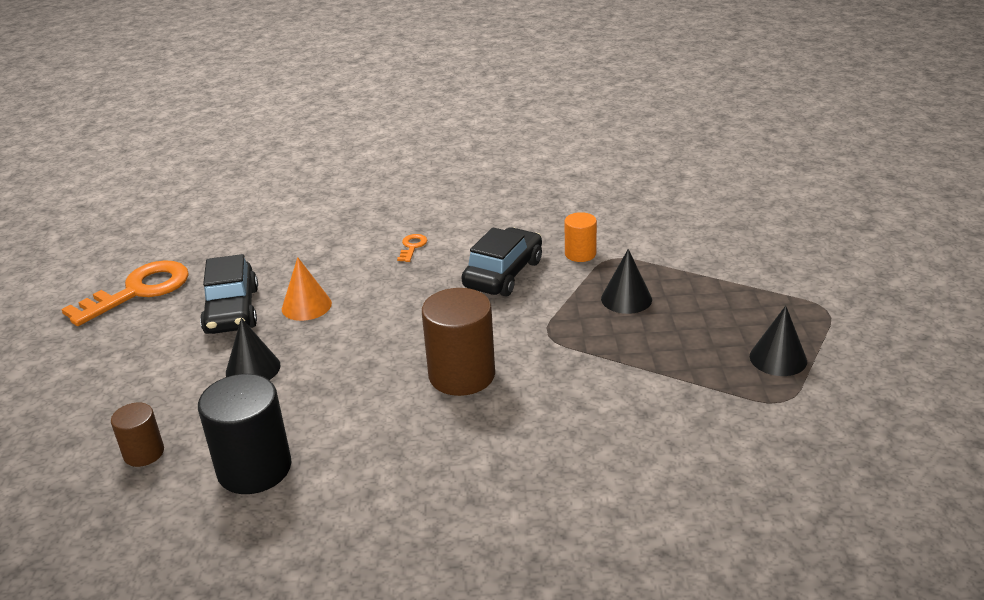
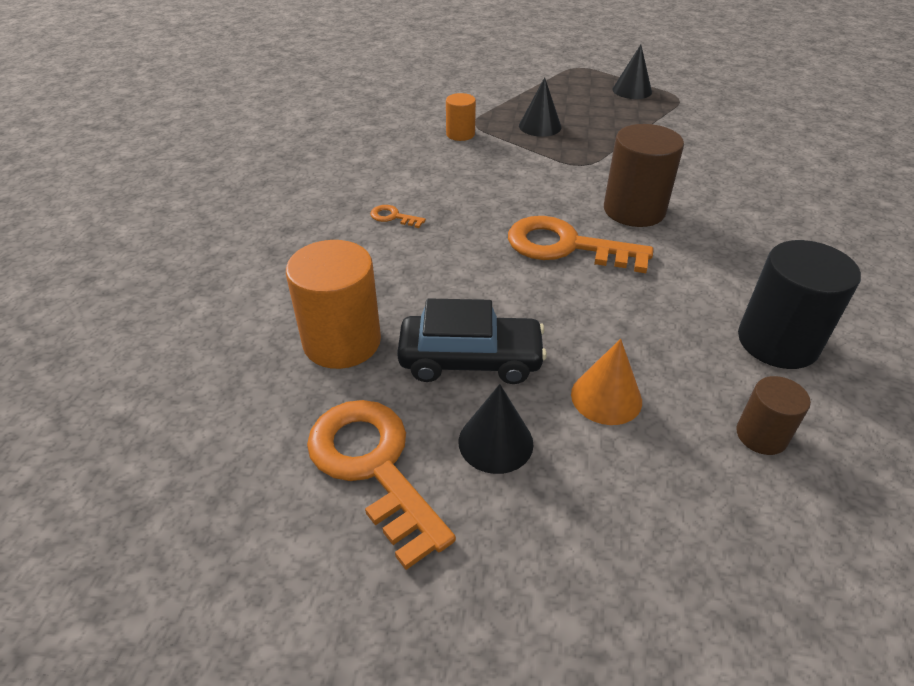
camera: 80 degrees left, 10 degrees up
black cone [226,318,280,380] -> black cone moved to [459,384,533,474]
orange cone [282,257,332,321] -> orange cone moved to [571,339,642,425]
black car [461,227,542,296] -> none
none -> orange cylinder [286,240,381,369]
none -> orange key [508,216,653,273]

